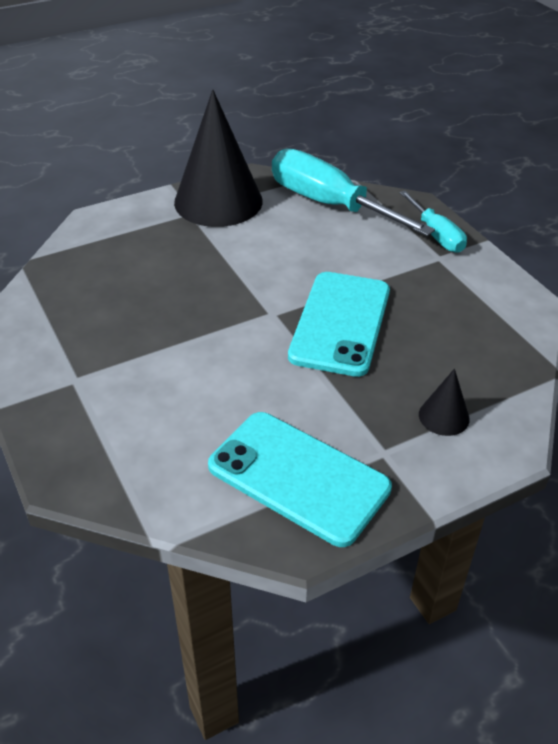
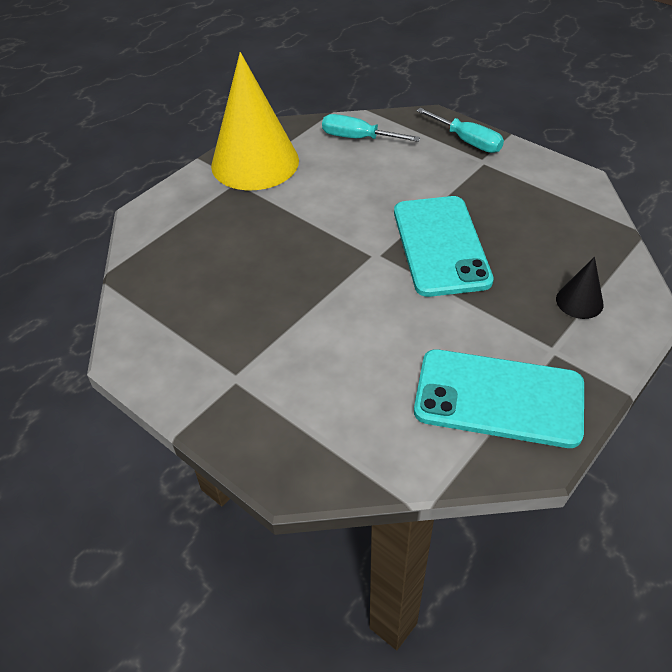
camera: 20 degrees left, 5 degrees up
black cone [174,90,263,227] -> yellow cone [211,52,299,190]
turquoise screwdriver [272,148,435,236] -> turquoise screwdriver [322,114,420,142], size x0.55

